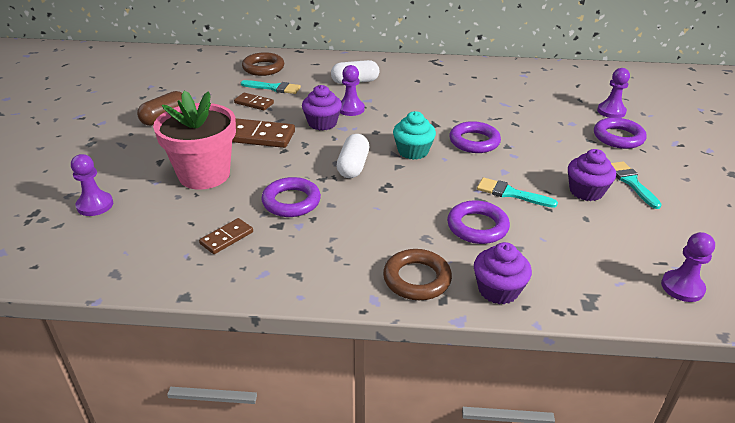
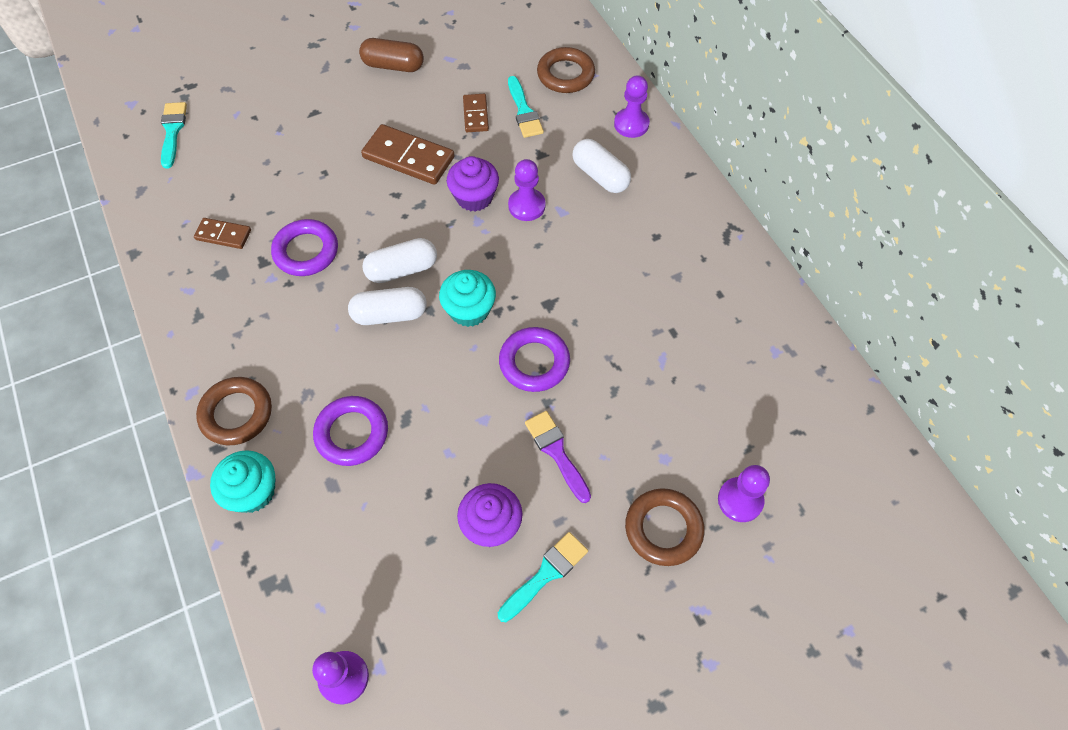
camera: 60 degrees right, 25 degrees up
purple pawn [71,154,113,216] -> purple pawn moved to [614,75,650,138]
pink flower pot [153,91,236,190] -> none
brown domino [232,118,295,148] -> brown domino turned 45 degrees counterclockwise [361,124,454,185]
purple cupcake [474,242,532,304] -> turquoise cupcake [210,450,275,513]
turquoise brush [477,178,558,208] -> turquoise brush moved to [161,102,187,169]
purple ring [594,118,647,149] -> brown ring [625,488,705,566]
none -> white capsule [348,287,427,325]
none -> purple brush [525,411,591,503]

